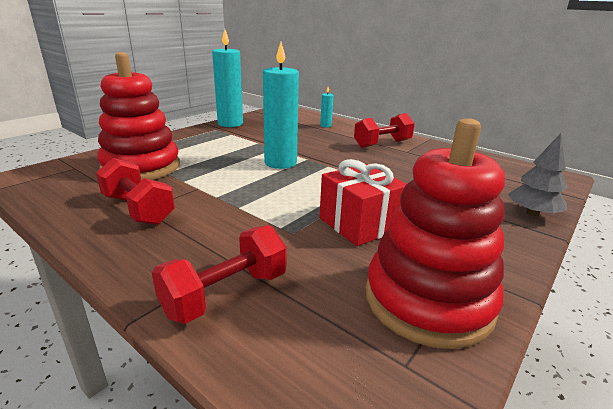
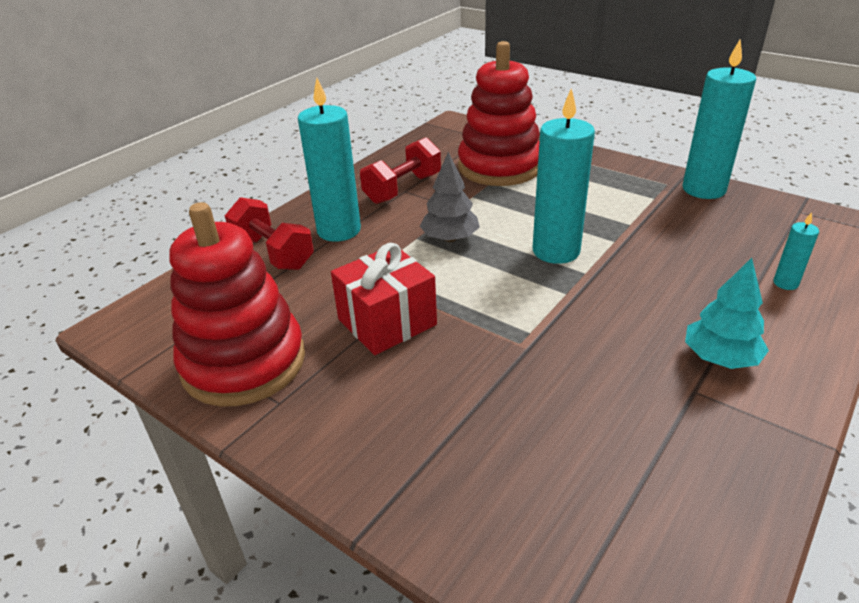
camera: 90 degrees right, 10 degrees up
red dumbbell [354,113,415,148] -> turquoise tree [685,258,769,369]
grey tree [508,133,568,217] -> grey tree moved to [420,152,480,242]
none -> turquoise candle [298,78,361,242]

